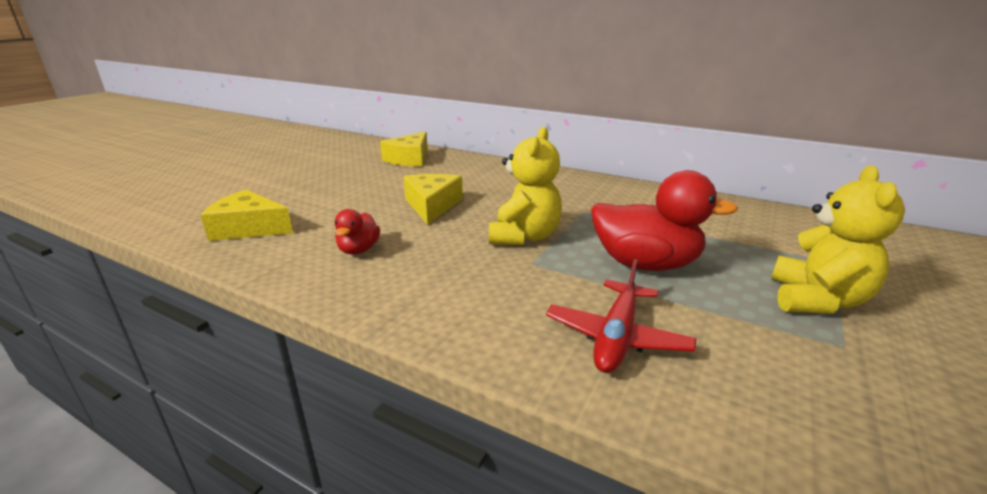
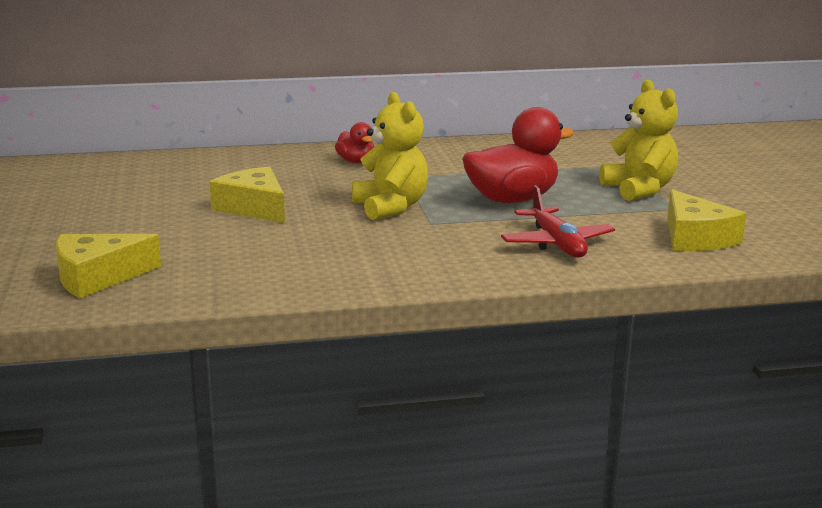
camera: 40 degrees left, 5 degrees down
red duck [335,209,380,254] -> red duck moved to [335,122,374,163]
yellow cheese [380,132,428,166] -> yellow cheese moved to [667,189,746,251]

